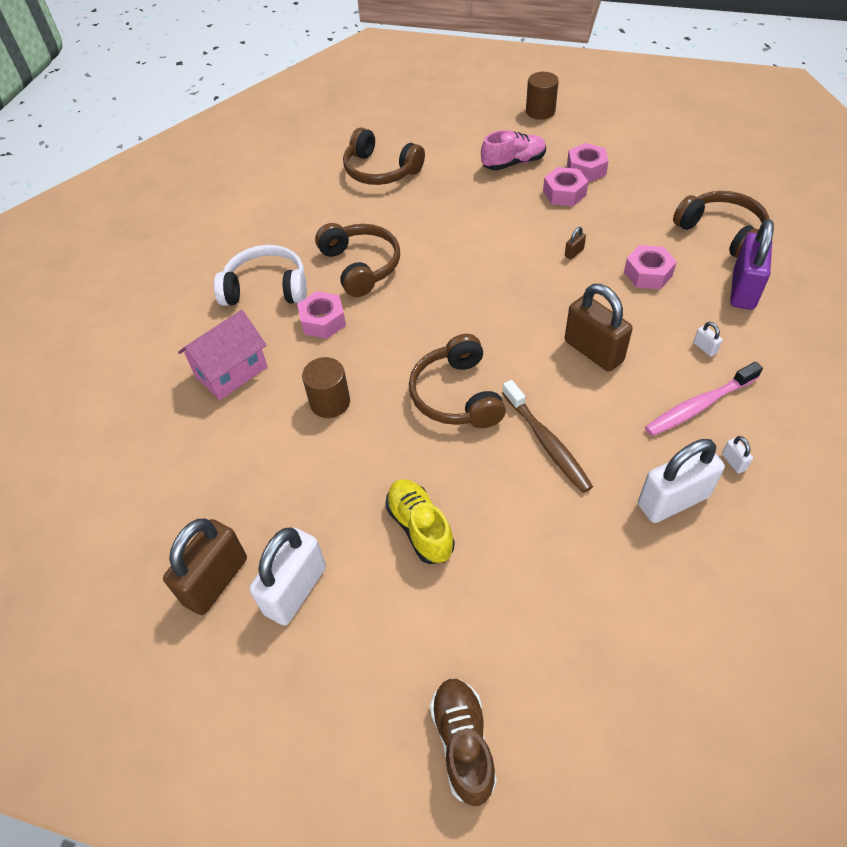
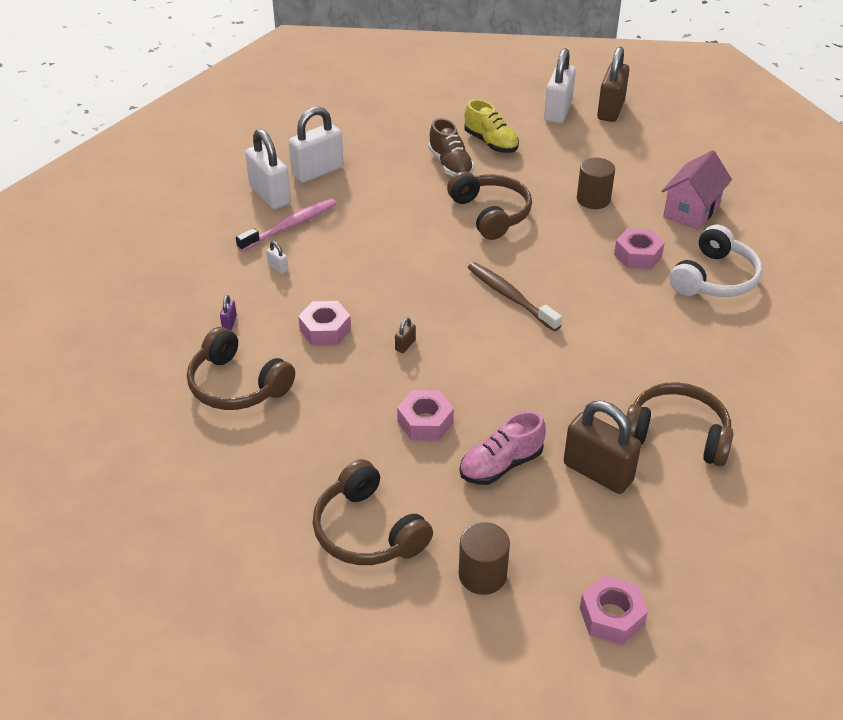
camera: 165 degrees right, 10 degrees down
white headphones [214,245,307,306] -> white headphones turned 45 degrees counterclockwise [669,225,762,297]
brown headphones [315,223,400,297] -> brown headphones moved to [313,459,433,565]
brown shoe [430,678,497,806] -> brown shoe moved to [428,118,474,176]
brown toothbrush [502,380,593,493] -> brown toothbrush moved to [468,262,562,331]
brown padlock [565,284,633,372] -> brown padlock moved to [564,401,641,494]
pink nut [567,143,609,182] -> pink nut moved to [580,575,648,645]
white padlock [722,436,753,473] -> white padlock [245,129,291,209], size x2.49
purple padlock [730,219,774,310] -> purple padlock [220,295,237,331], size x0.40

